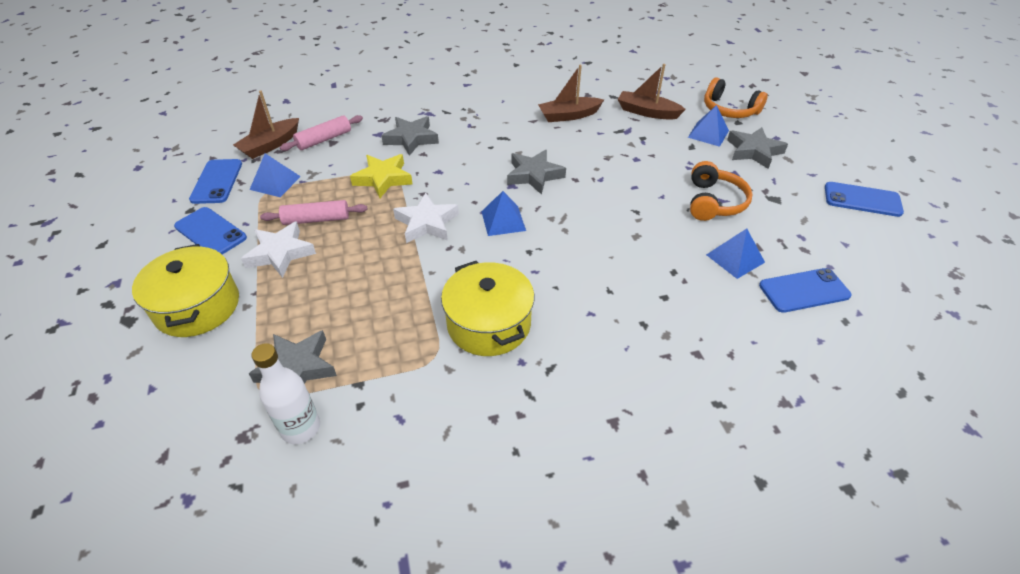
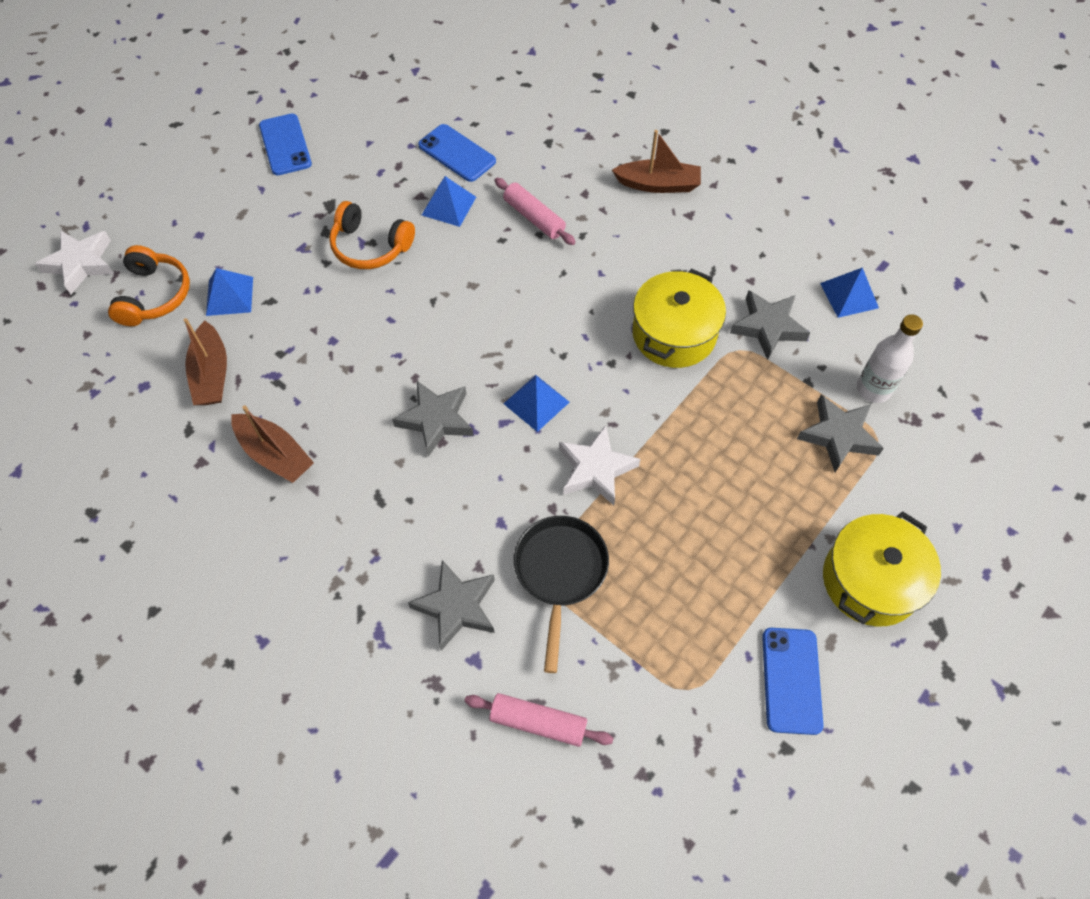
camera: 125 degrees left, 15 degrees up
blue phone [189,159,242,204] -> none
brown boat [233,91,299,159] -> brown boat moved to [612,130,701,193]
white star [241,221,316,278] -> white star moved to [35,231,114,294]
blue pyramid [250,153,301,197] -> blue pyramid moved to [820,268,879,318]
pink rolling pin [260,200,367,225] -> pink rolling pin moved to [495,178,576,245]
yellow star [350,154,413,198] -> black pan [514,516,609,673]
orange headphones [690,161,752,221] -> orange headphones turned 135 degrees counterclockwise [329,201,415,269]
grey star [727,127,788,169] -> grey star moved to [730,290,810,360]

